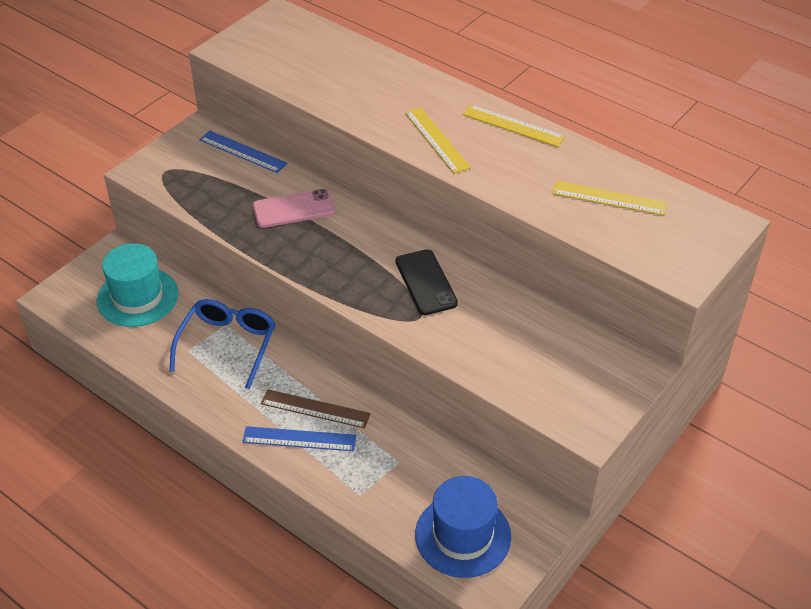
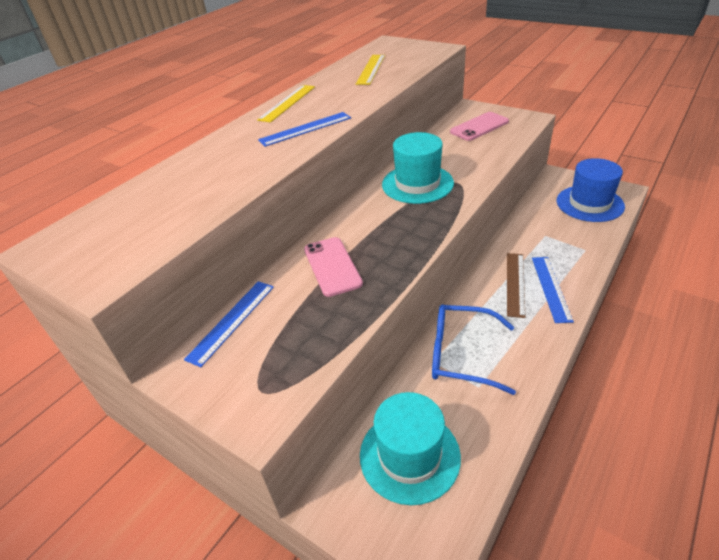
camera: 90 degrees left, 5 degrees down
black phone [396,249,458,315] -> turquoise hat [382,132,454,204]
yellow ruler [405,107,471,174] -> blue ruler [258,112,351,147]
none -> pink phone [450,112,509,141]

